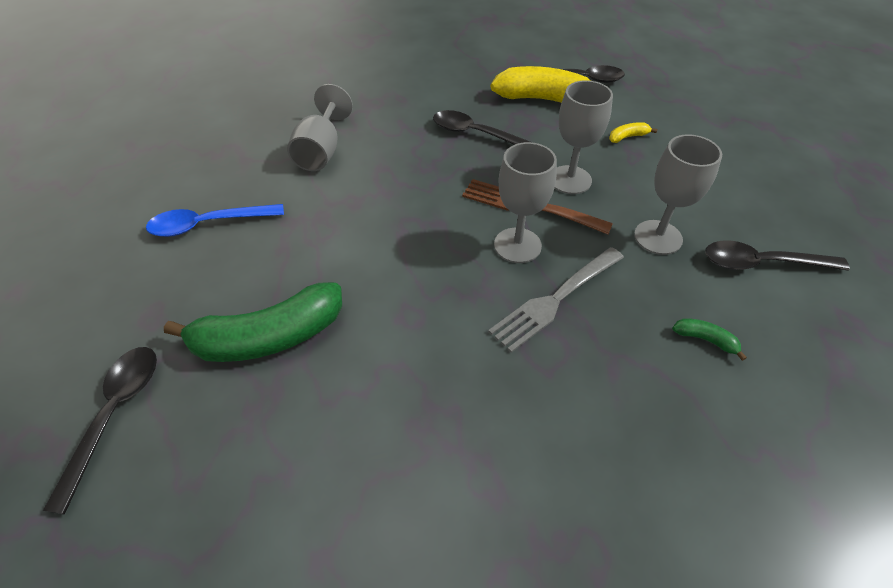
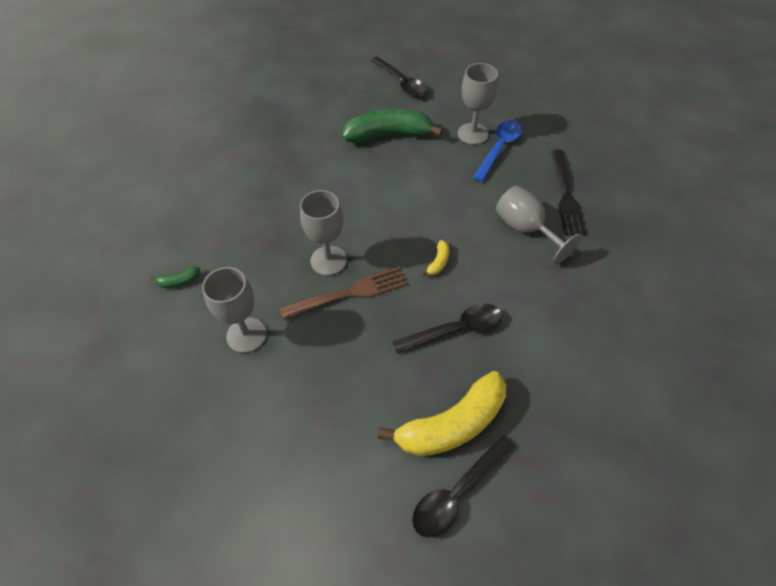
camera: 135 degrees right, 5 degrees up
green banana [164,282,342,362] -> green banana turned 60 degrees clockwise [342,109,443,143]
grey fork [488,247,624,353] -> none
grey goblet [555,80,613,194] -> grey goblet moved to [458,63,498,145]
yellow banana [609,122,657,143] -> yellow banana moved to [422,240,449,276]
black spoon [705,240,850,271] -> none
none -> black fork [551,149,587,235]

